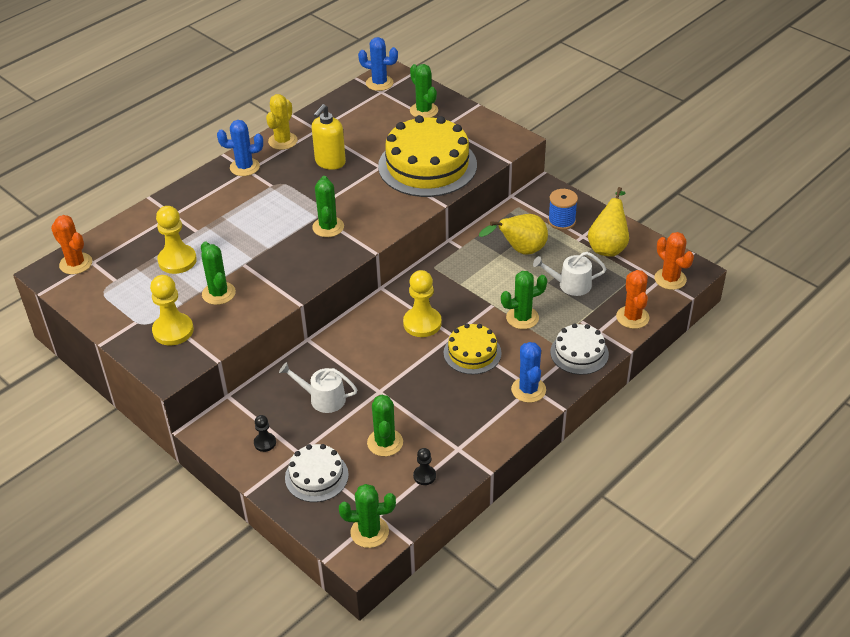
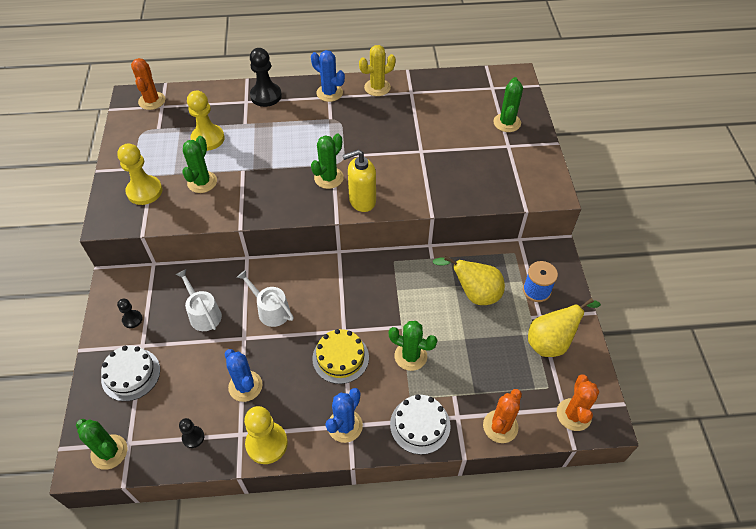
camera: 40 degrees right, 10 degrees up
yellow soap dispenser [312,104,346,170] -> yellow soap dispenser moved to [343,150,376,212]
blue cactus [358,37,398,91] -> blue cactus moved to [224,349,262,402]
green cactus [367,395,403,456] -> none
yellow cake [378,115,477,197] -> none
yellow pawn [403,270,442,337] -> yellow pawn moved to [244,406,288,464]
white watering can [533,252,606,296] -> white watering can moved to [237,270,294,327]
none -> black pawn [250,48,282,107]

